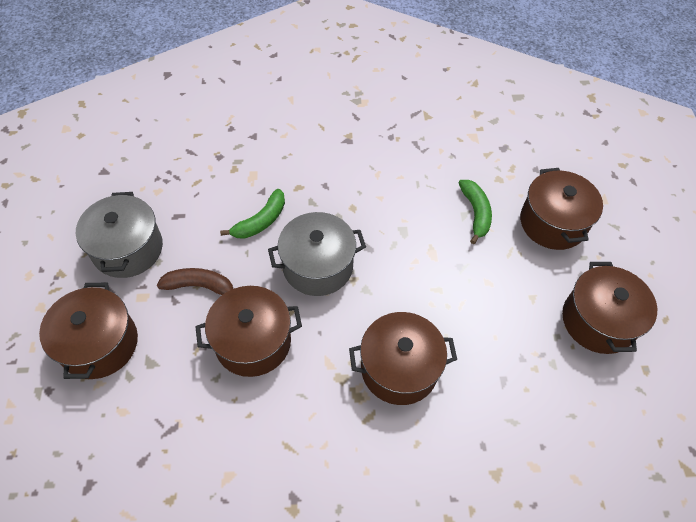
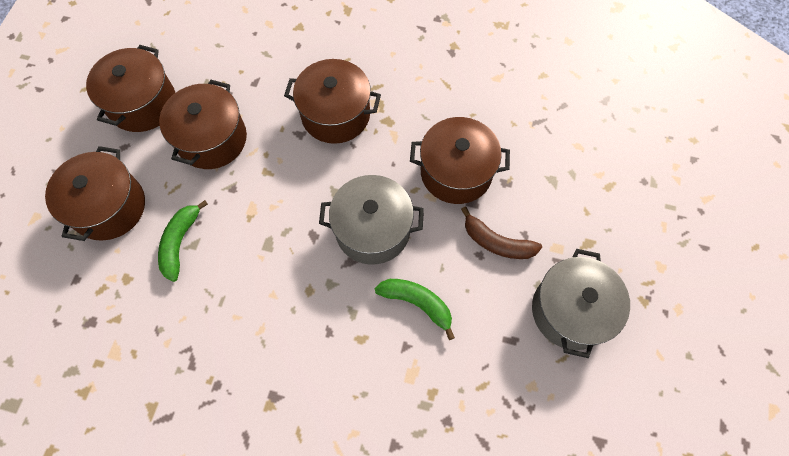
camera: 160 degrees left, 10 degrees up
brown pot [39,283,138,379] -> brown pot moved to [159,80,247,169]
green banana [220,189,285,239] -> green banana turned 60 degrees clockwise [375,279,455,340]

